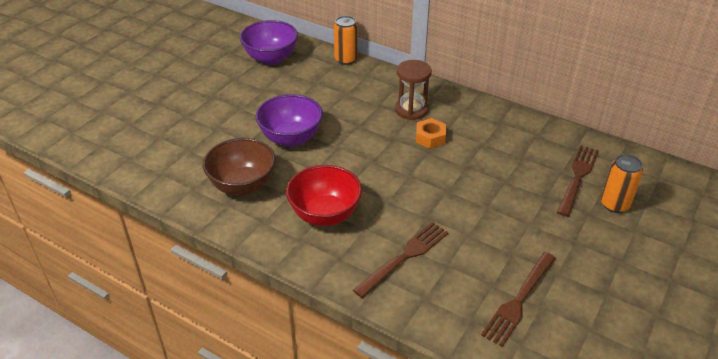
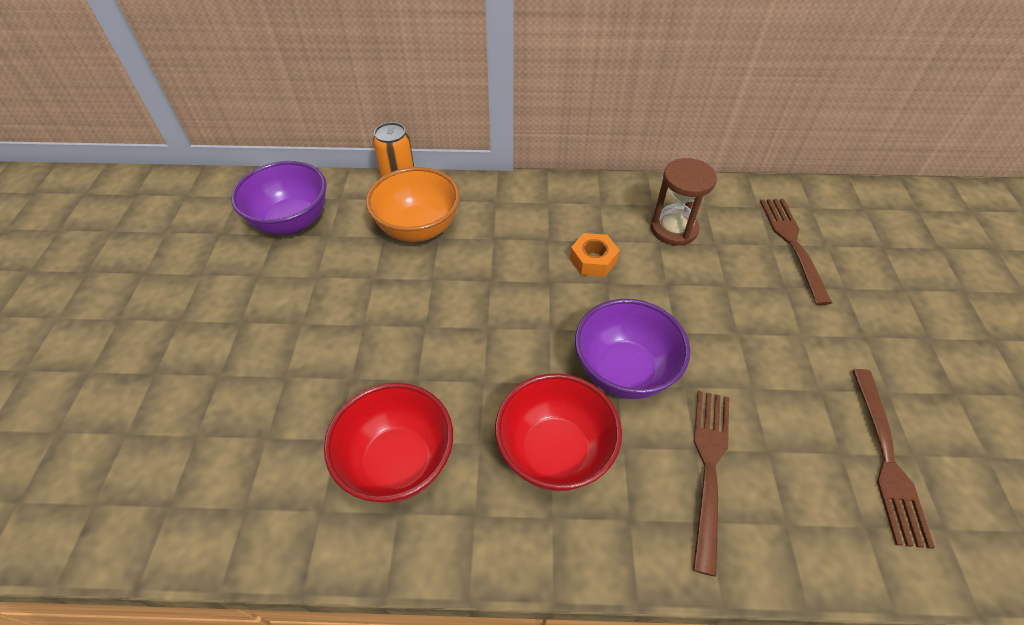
camera: 30 degrees left, 10 degrees up
brown bowl [203,138,276,196] -> red bowl [324,383,453,503]
purple bowl [255,94,323,147] -> purple bowl moved to [575,299,690,399]
brown hourglass [395,60,432,120] -> brown hourglass moved to [651,158,717,246]
orange can [601,154,643,213] -> none
none -> orange bowl [366,167,460,242]

